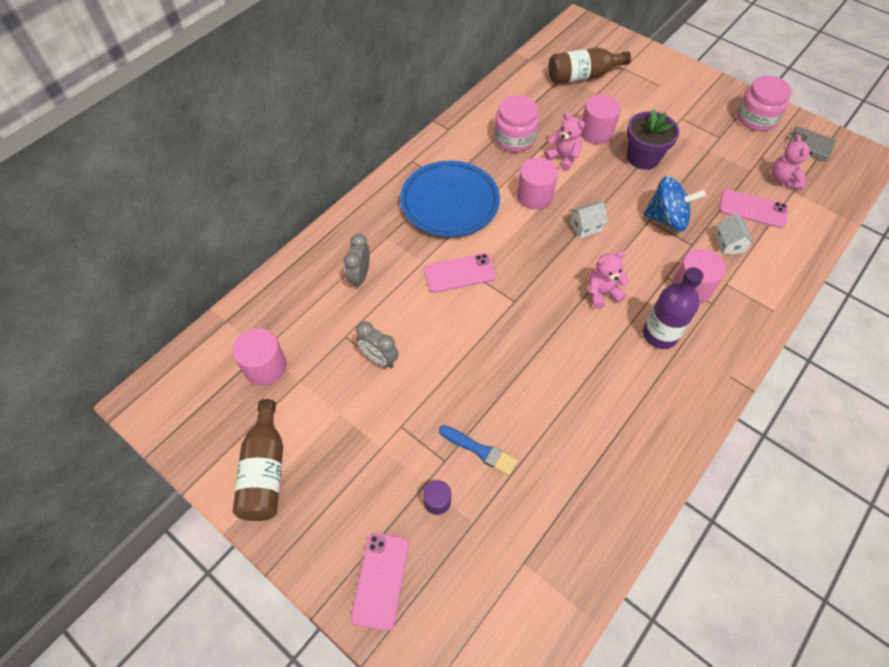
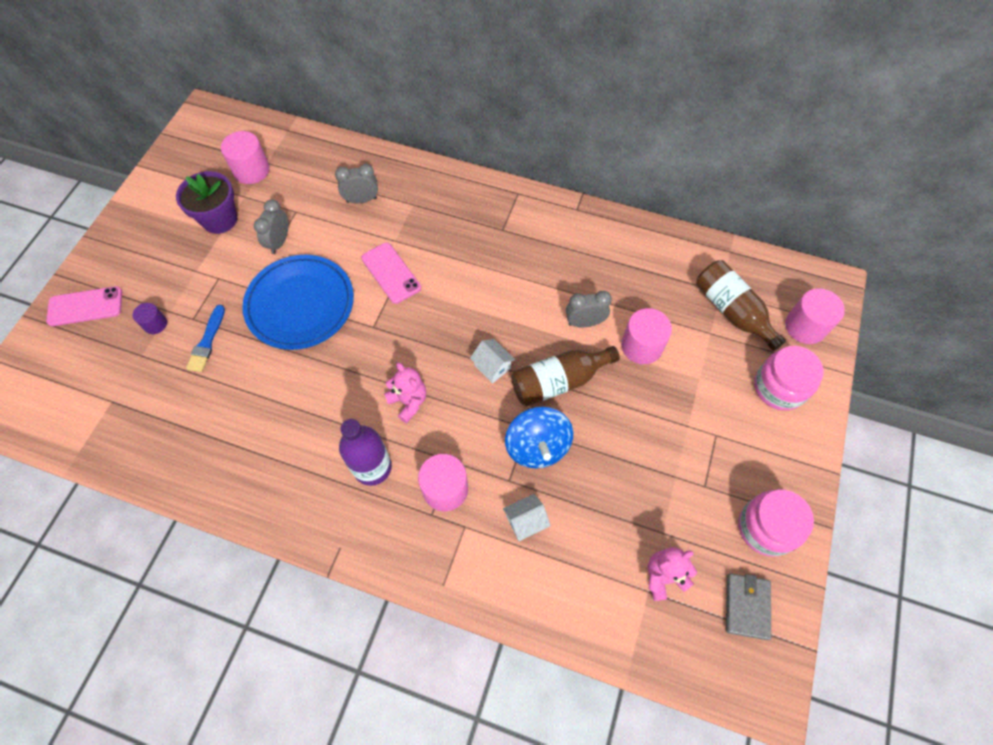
camera: 70 degrees right, 5 degrees up
brown bottle [233,399,283,521] -> brown bottle moved to [511,346,620,406]
blue plate [400,161,500,237] -> blue plate moved to [242,255,354,350]
pink jar [494,95,539,152] -> pink jar moved to [754,346,824,411]
pink cylinder [517,158,558,210] -> pink cylinder moved to [785,288,845,344]
pink teddy bear [544,112,585,171] -> grey clock [566,291,612,327]
purple flower pot [627,109,680,170] -> purple flower pot moved to [176,171,237,234]
pink phone [719,189,788,228] -> none

